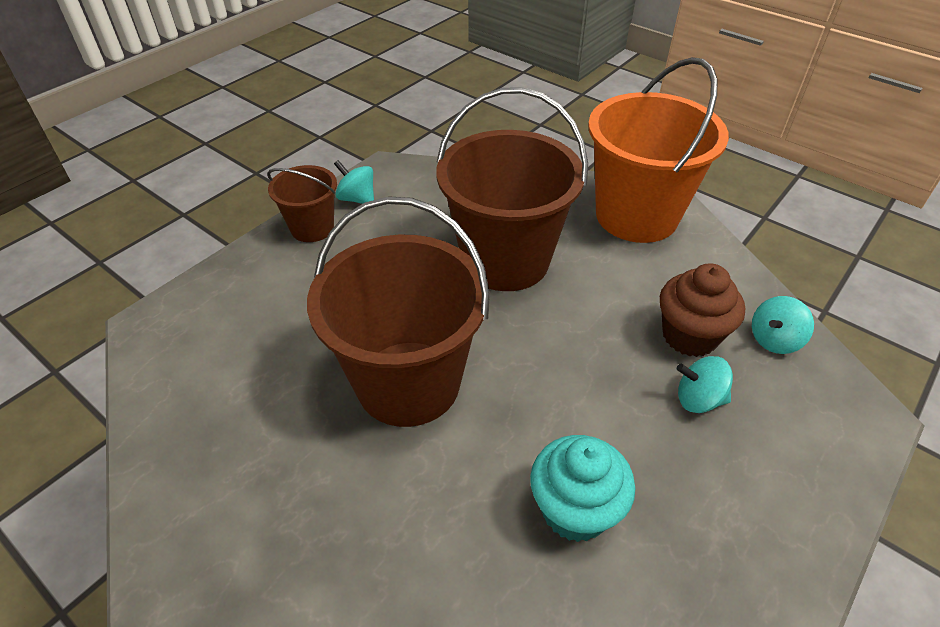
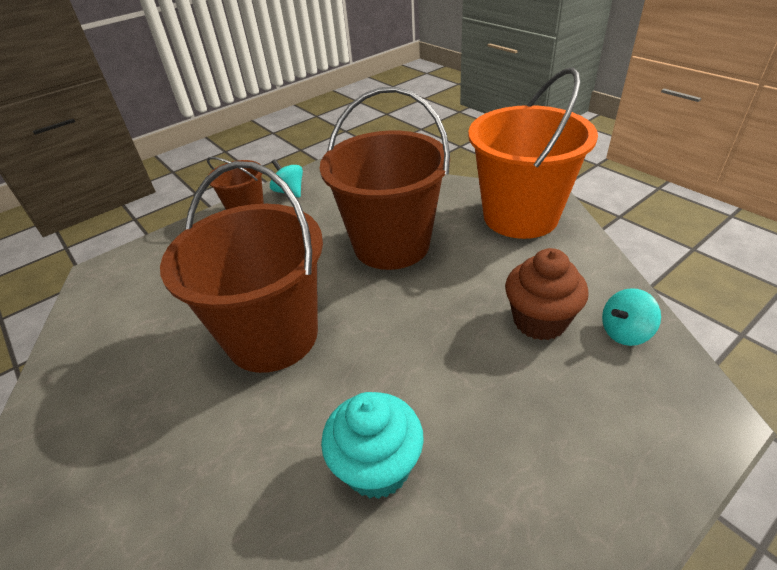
camera: 15 degrees right, 5 degrees down
turquoise spinning top [677,356,733,413] -> none

